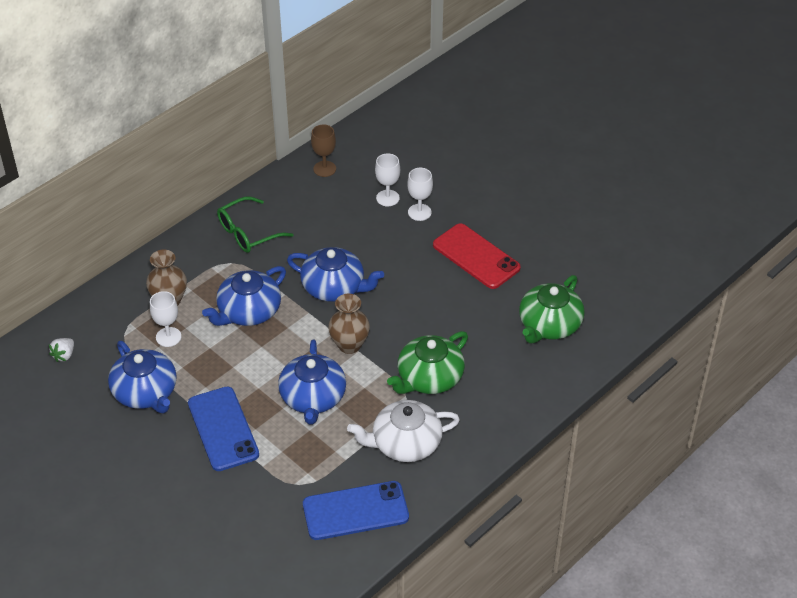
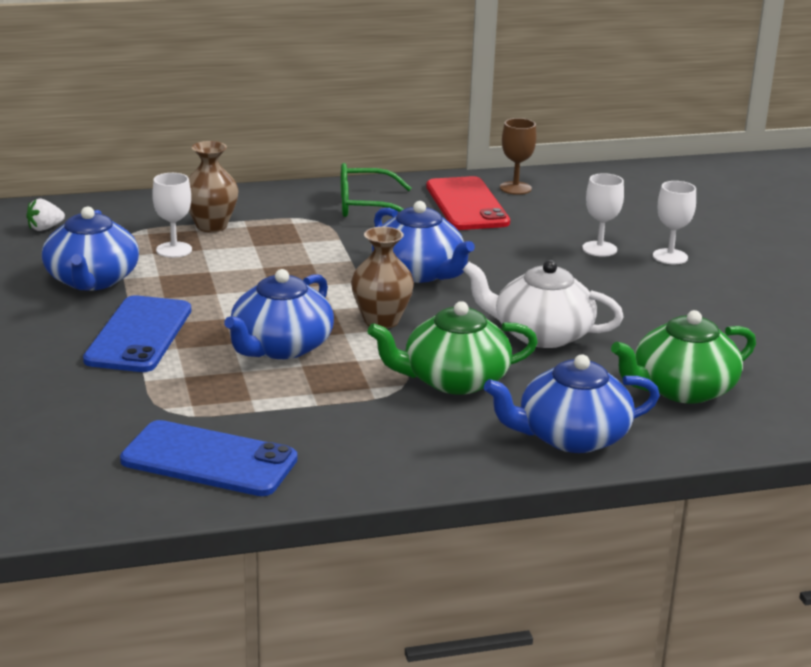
camera: 30 degrees right, 20 degrees down
blue teapot [202,266,286,326] -> blue teapot moved to [484,354,660,453]
white teapot [347,400,460,462] -> white teapot moved to [463,260,624,348]
white goblet [375,153,400,207] -> white goblet moved to [653,181,696,264]
red phone [433,223,521,289] -> red phone moved to [426,176,510,230]

